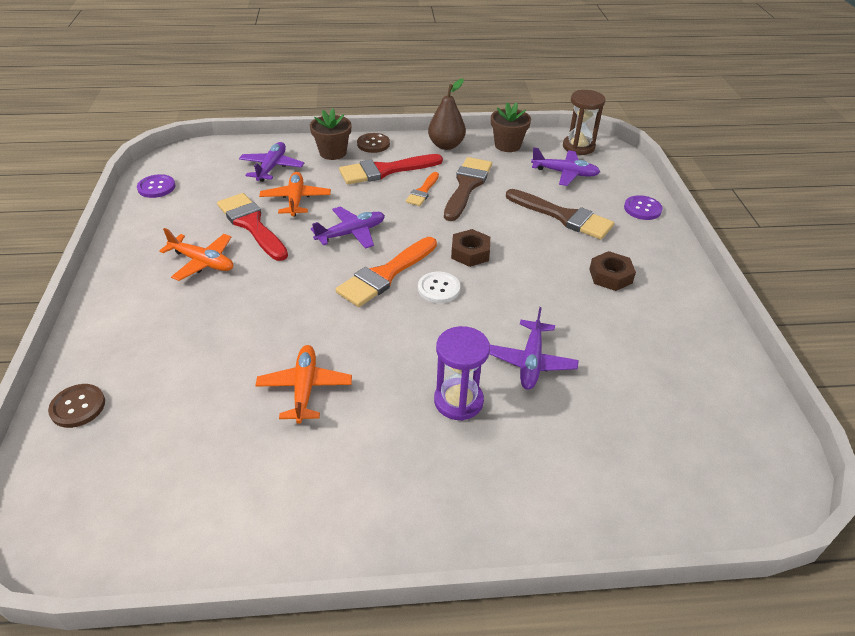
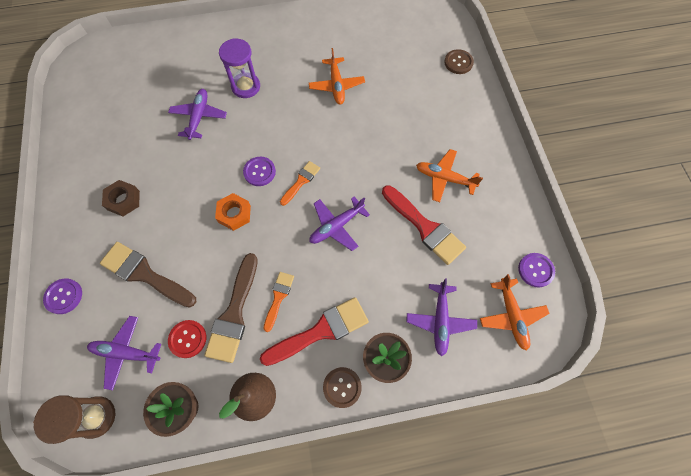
camera: 175 degrees right, 25 degrees up
orange plane [259,172,331,216] -> orange plane moved to [480,274,550,351]
orange brush [336,237,437,307] -> orange brush [280,161,320,206], size x0.56
white button [418,272,460,303] -> purple button [243,157,276,186]
brown nut [451,229,490,267] -> orange nut [215,193,251,231]
none -> red button [168,320,206,358]

